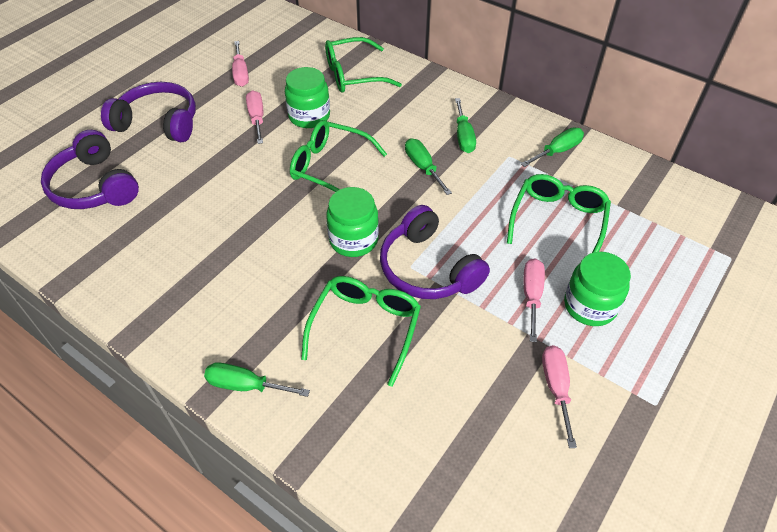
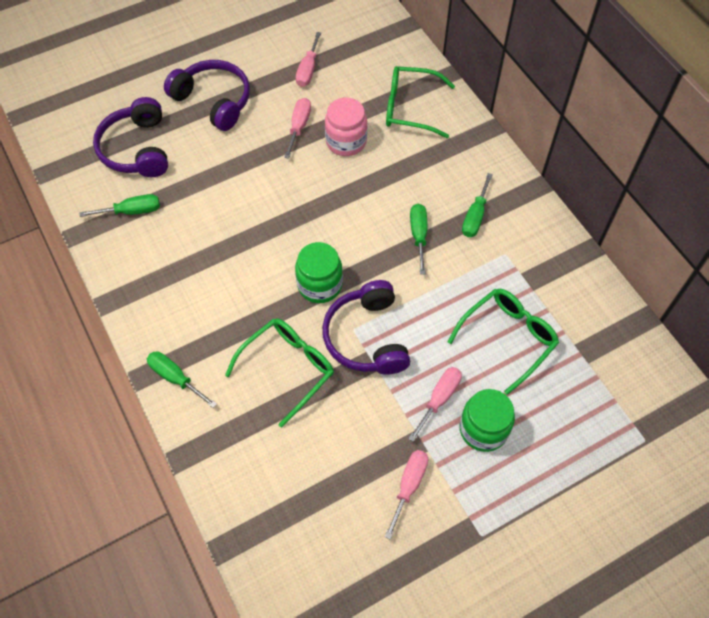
camera: 25 degrees right, 10 degrees up
green jar [285,67,330,128] -> pink jar [325,97,367,156]
green glasses [290,120,387,192] -> none
green screwdriver [521,127,584,167] -> green screwdriver moved to [79,194,160,217]

